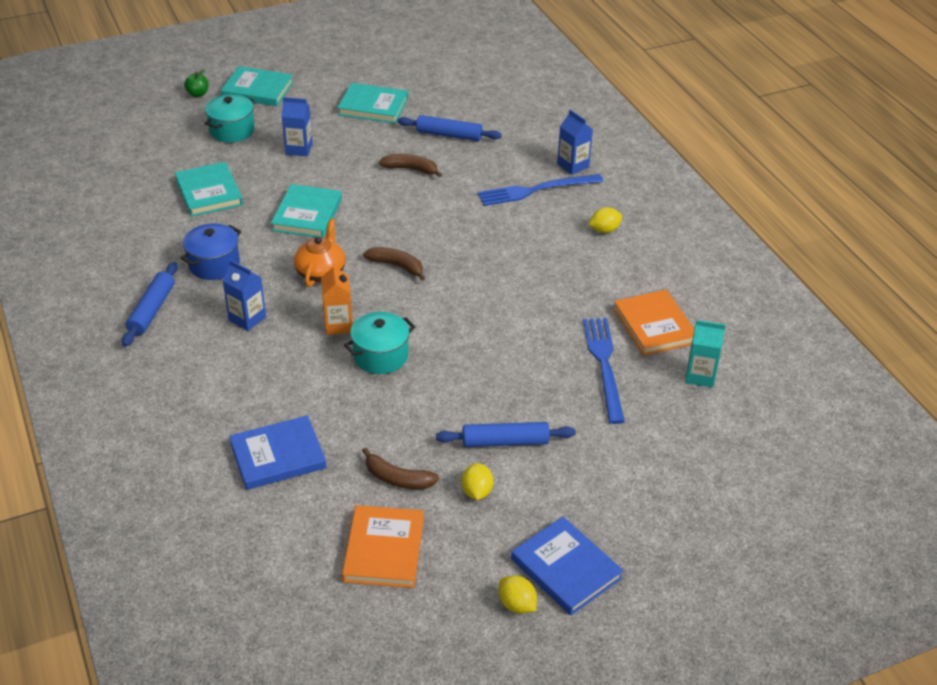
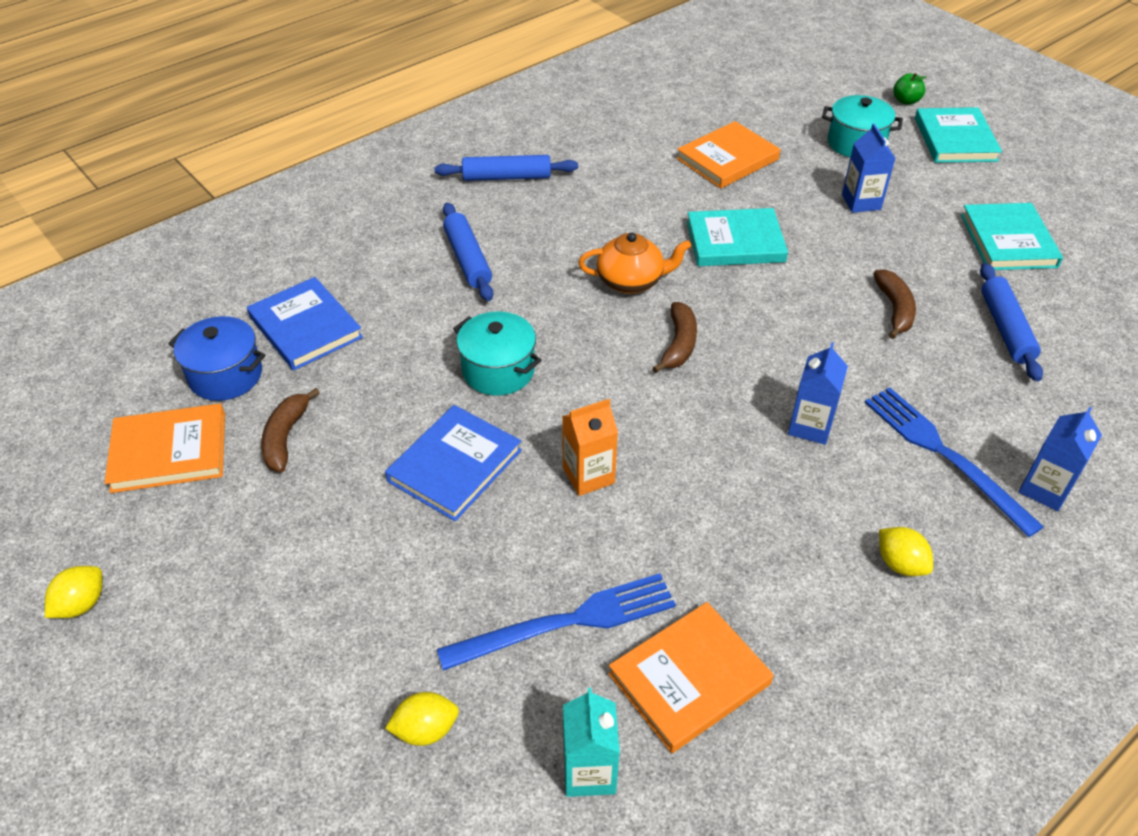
camera: 75 degrees right, 5 degrees up
turquoise book [175,162,243,217] -> orange book [676,121,781,189]
blue pot [181,223,241,280] -> blue pot moved to [168,316,265,401]
blue carton [223,260,266,331] -> blue carton moved to [788,342,848,445]
orange carton [321,263,352,335] -> orange carton moved to [562,399,618,496]
blue rolling pin [436,422,576,447] -> blue rolling pin moved to [443,203,493,301]
yellow lemon [461,463,494,500] -> yellow lemon moved to [385,692,459,746]
blue book [511,517,623,616] -> blue book moved to [385,405,522,521]

